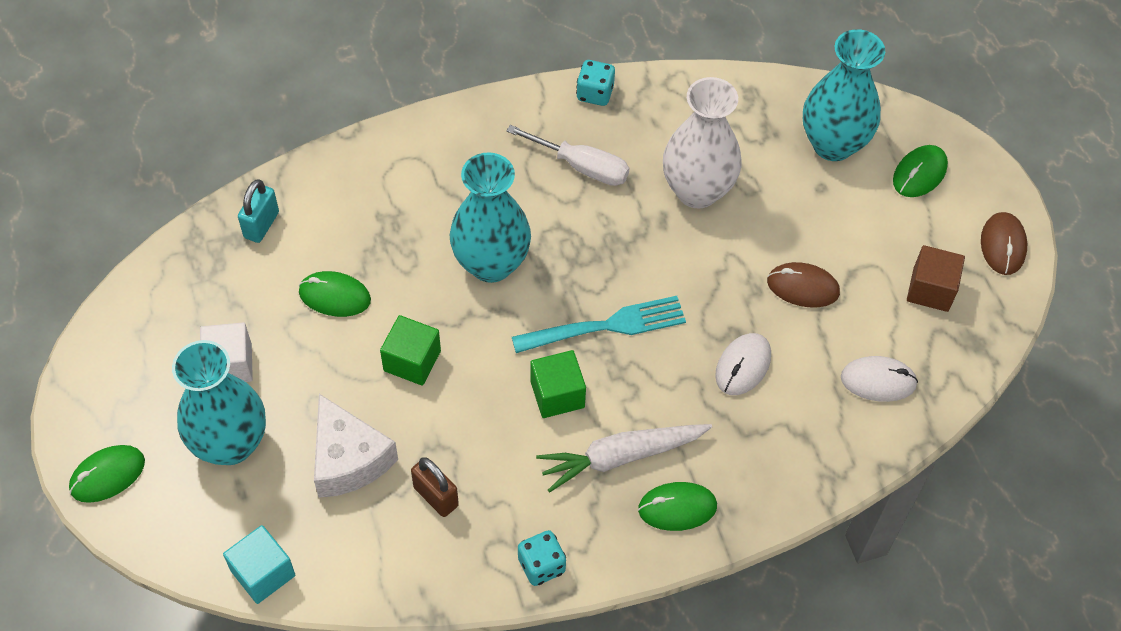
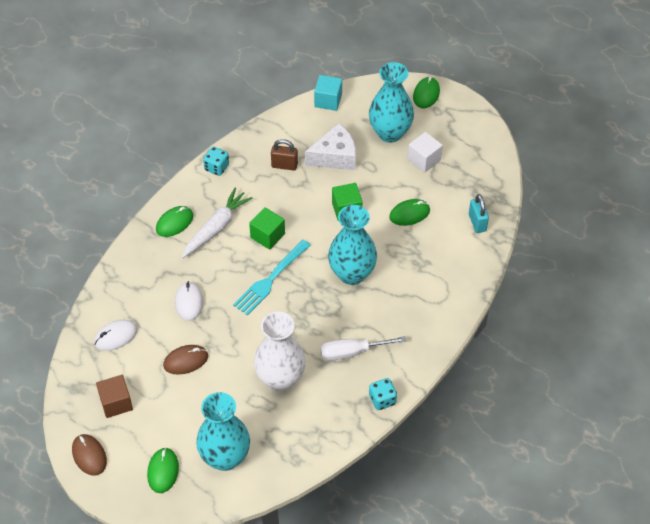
camera: 145 degrees right, 5 degrees down
white cheese [314,394,398,498] -> white cheese turned 135 degrees clockwise [305,123,356,170]

